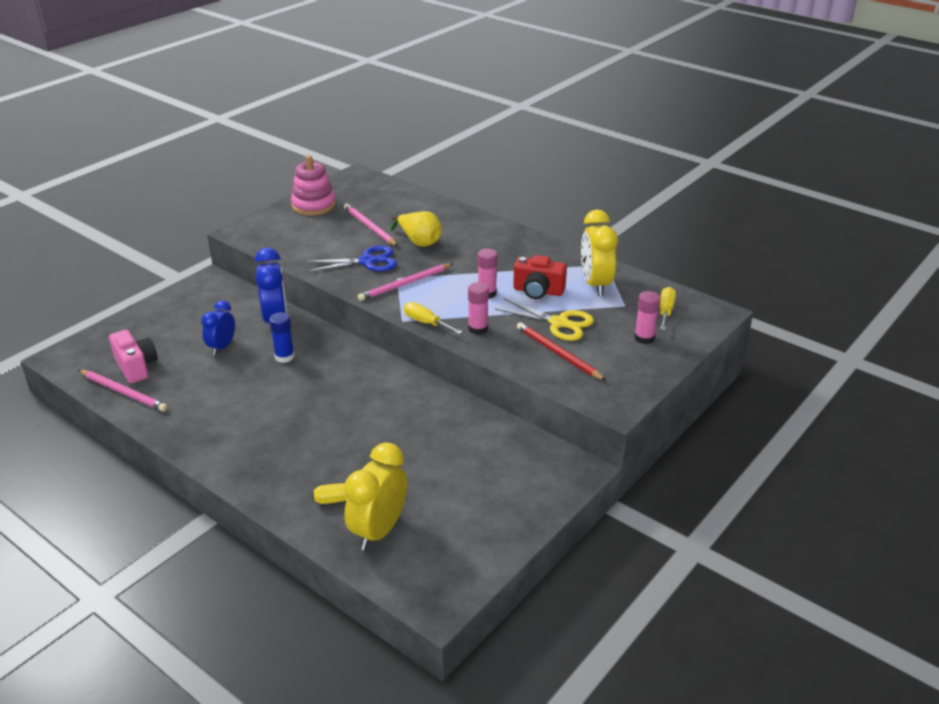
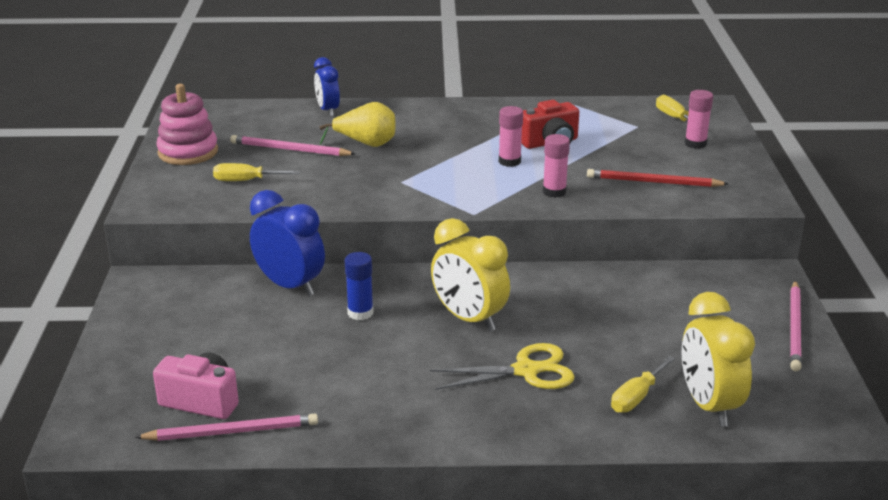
camera: 40 degrees left, 5 degrees down
blue clock [201,300,235,355] -> blue clock moved to [314,57,340,116]
blue scissors [305,246,397,272] -> none
pink pencil [358,264,453,301] -> pink pencil moved to [790,281,802,371]
yellow screwdriver [404,302,462,334] -> yellow screwdriver moved to [213,163,300,181]
yellow scissors [495,298,594,341] -> yellow scissors moved to [430,343,575,390]
yellow clock [581,209,618,296] -> yellow clock moved to [431,218,510,332]

